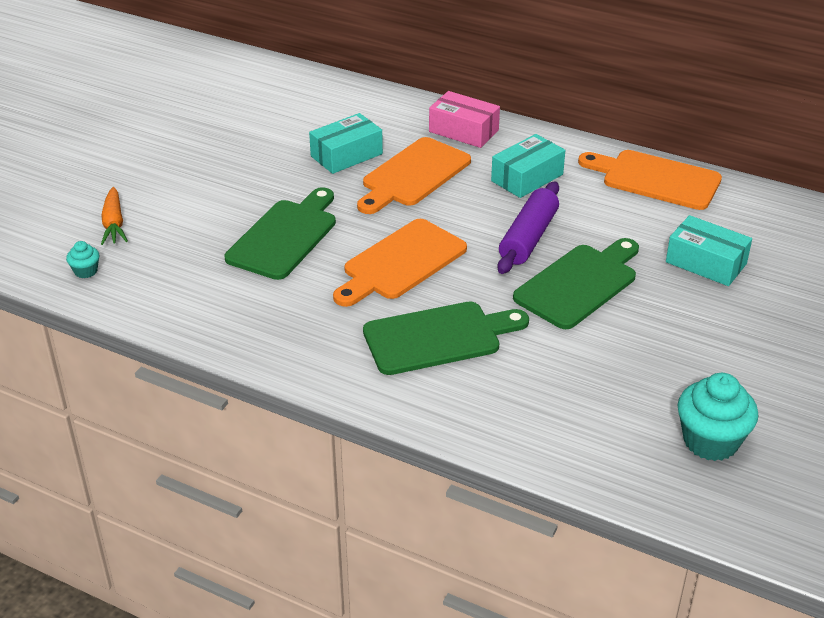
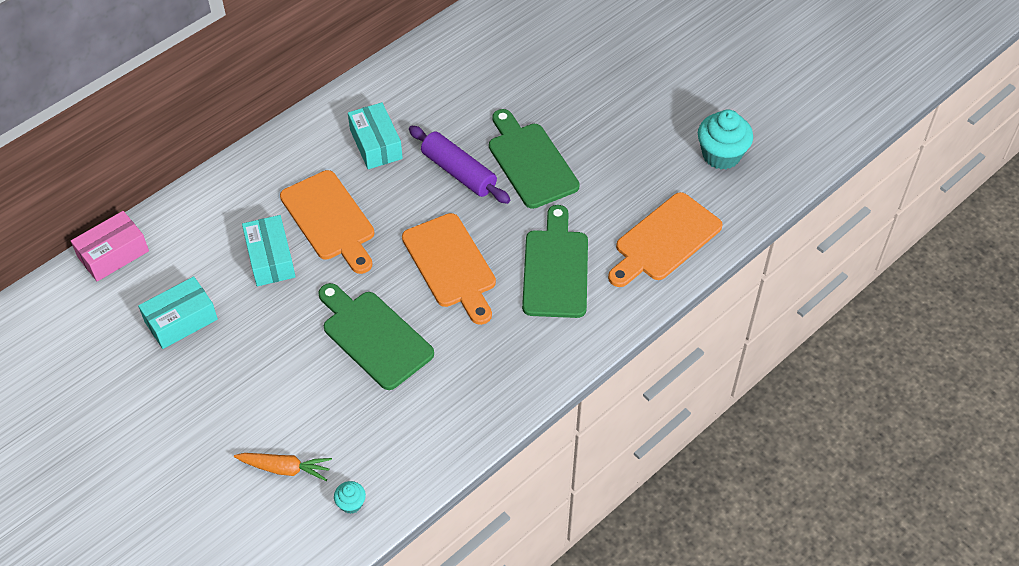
camera: 70 degrees left, 15 degrees up
pink box [429,91,500,148] -> pink box moved to [71,211,149,281]
orange cutting board [578,150,722,210] -> orange cutting board moved to [608,192,723,287]
turquoise box [666,215,752,286] -> turquoise box moved to [138,276,218,349]

